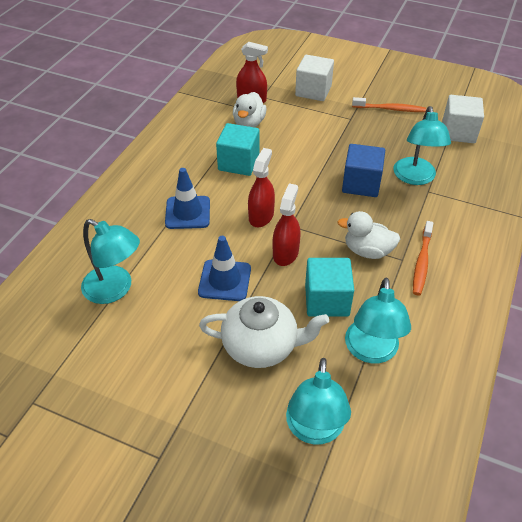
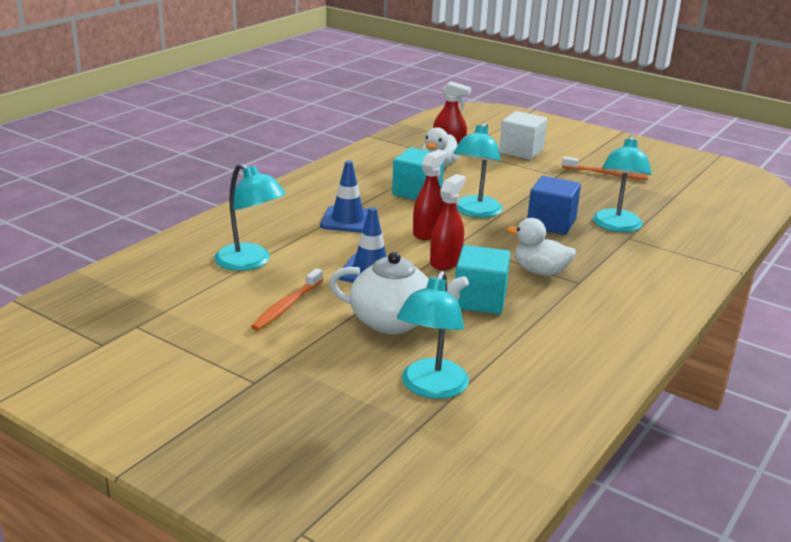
camera: 10 degrees right, 20 degrees down
turquoise lamp [345,277,411,363] -> turquoise lamp moved to [453,122,503,218]
orange toothbrush [413,221,433,295] -> orange toothbrush moved to [251,268,323,331]
white cube [442,95,484,143] -> none

